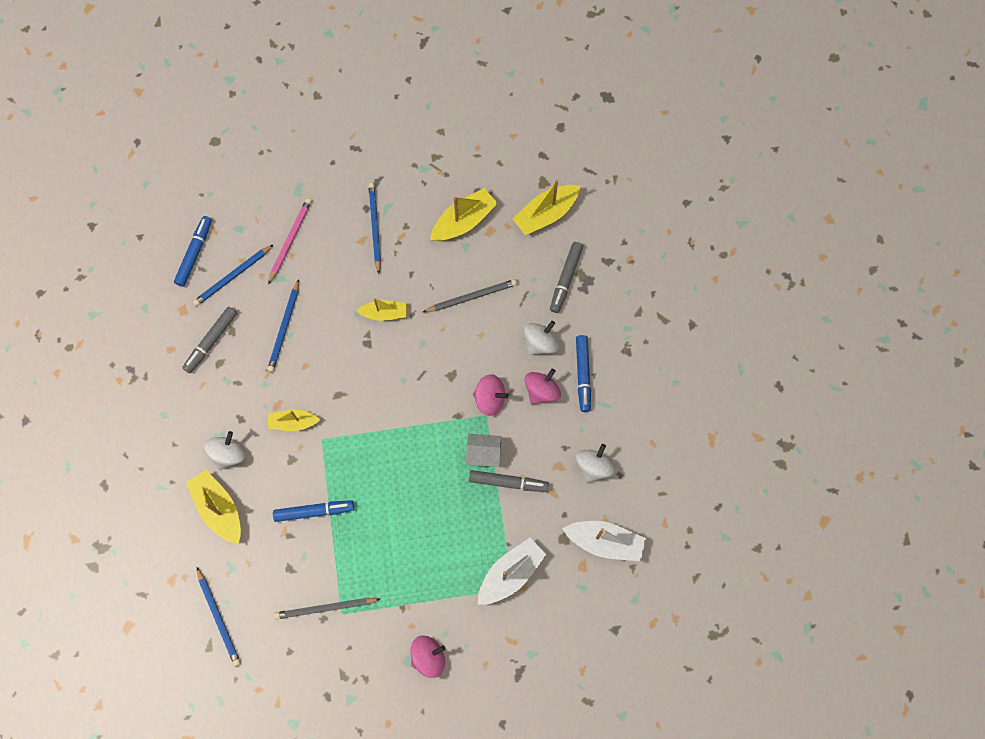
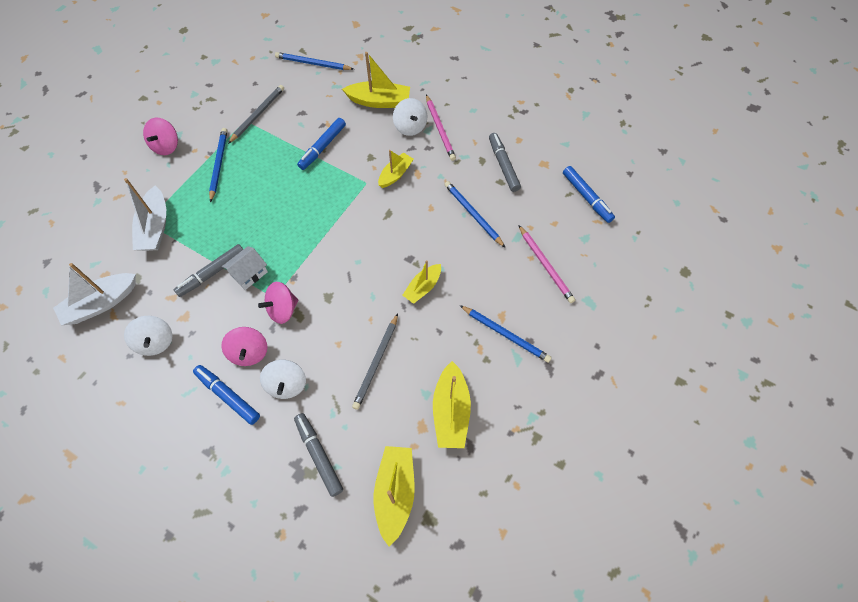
camera: 130 degrees right, 10 degrees down
blue pencil [193,244,274,306] -> blue pencil moved to [209,128,227,203]
none -> pink pencil [426,95,456,161]

